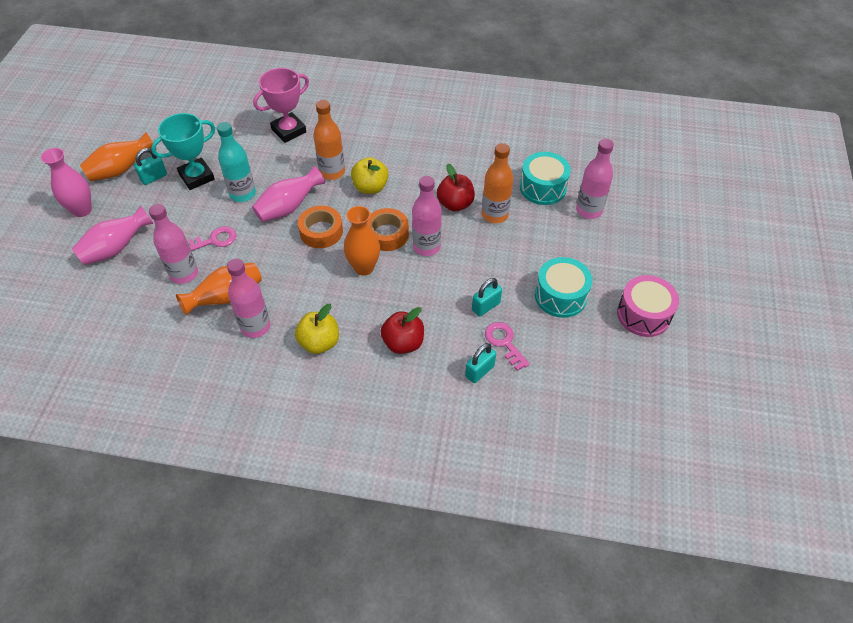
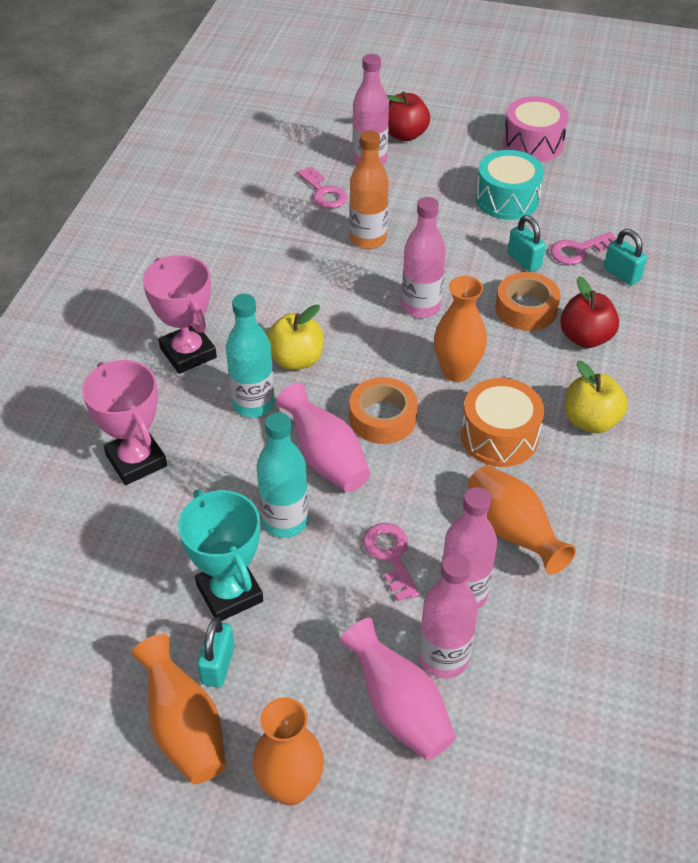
camera: 85 degrees left, 5 degrees down
pink vase [41,148,92,217] -> orange vase [252,697,324,806]
turquoise padlock [134,148,167,185] -> turquoise padlock turned 45 degrees clockwise [197,617,235,688]
pink bottle [227,258,270,338] -> pink bottle moved to [419,553,478,678]
orange bottle [313,100,345,180] -> turquoise bottle [226,294,275,417]
orange tape [367,208,409,251] -> orange tape moved to [495,272,561,331]
red apple [437,164,475,211] -> red apple moved to [387,92,430,141]
turquoise drum [520,152,571,205] -> pink key [297,166,347,208]
none -> pink trophy [143,255,217,374]
none -> orange drum [461,378,544,467]

